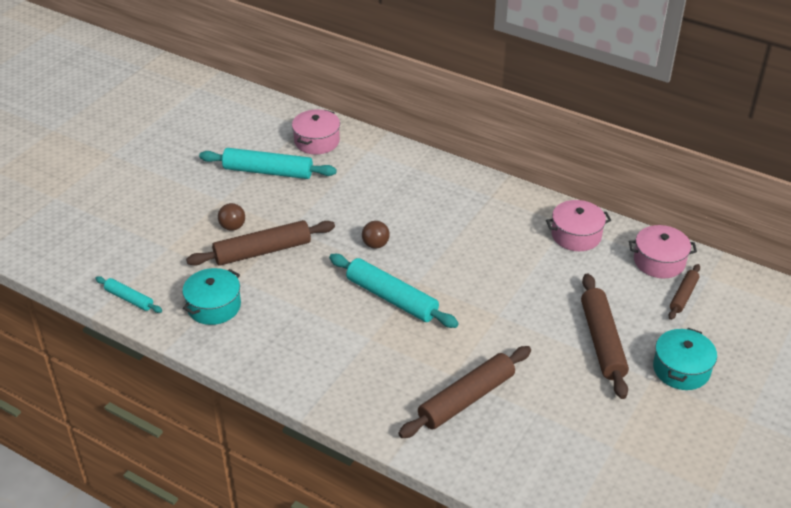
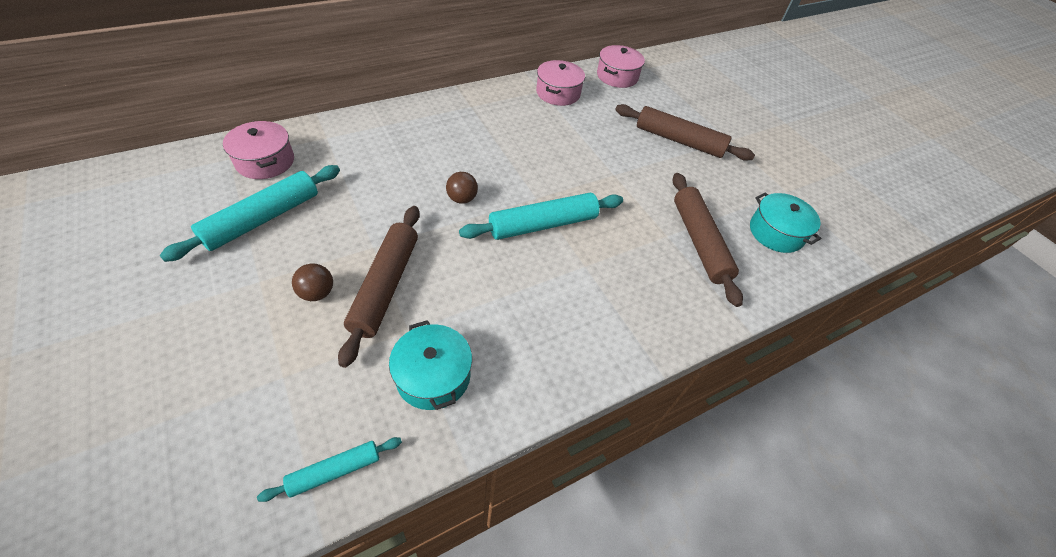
camera: 65 degrees left, 10 degrees up
turquoise pot [653,328,717,390] -> turquoise pot moved to [750,193,821,253]
brown rolling pin [668,264,700,320] -> none

